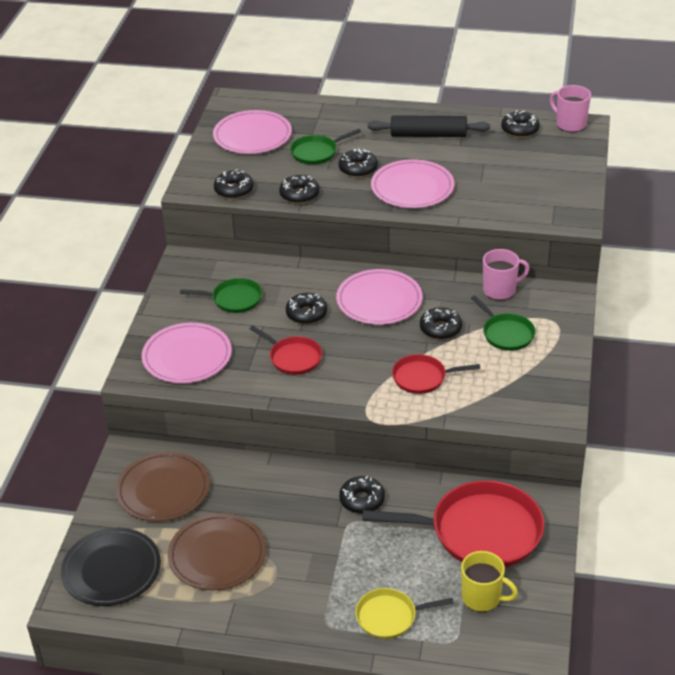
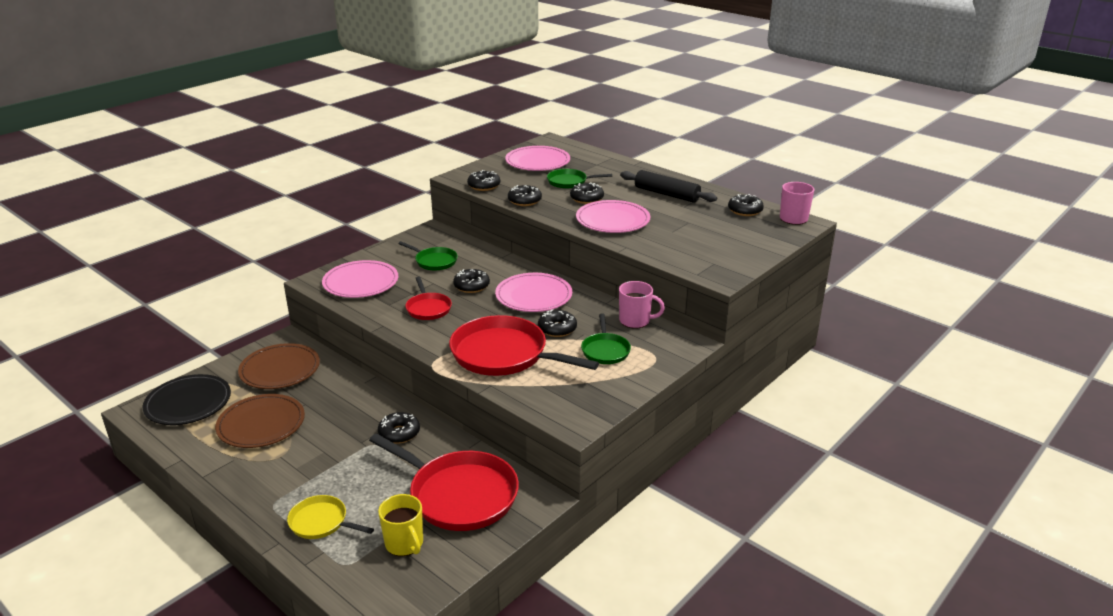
camera: 30 degrees right, 10 degrees down
red pan [392,354,480,394] -> red pan [449,315,599,376], size x1.93

